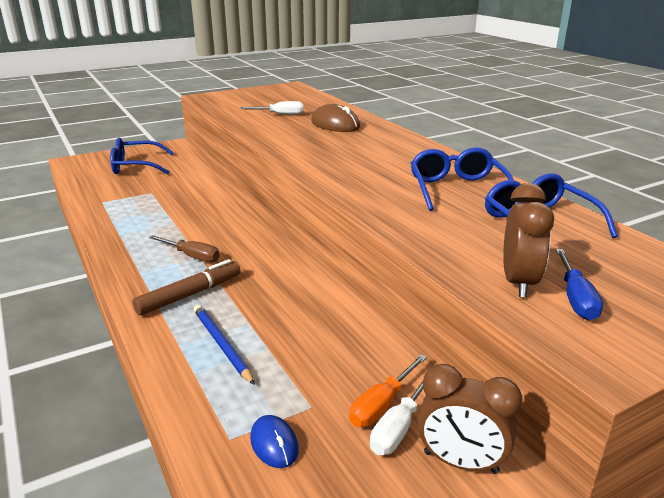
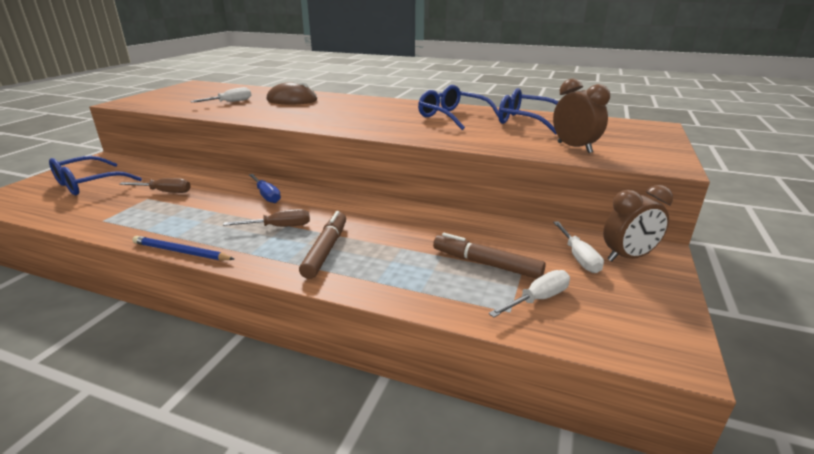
camera: 40 degrees left, 0 degrees up
blue pencil [194,305,255,385] -> blue pencil moved to [132,236,234,261]
blue mouse [250,415,299,468] -> white screwdriver [489,270,570,317]
orange screwdriver [349,354,427,427] -> none
blue screwdriver [556,249,603,320] -> blue screwdriver moved to [249,174,281,203]
none -> brown screwdriver [119,178,191,193]
none -> brown marker [433,233,546,279]

